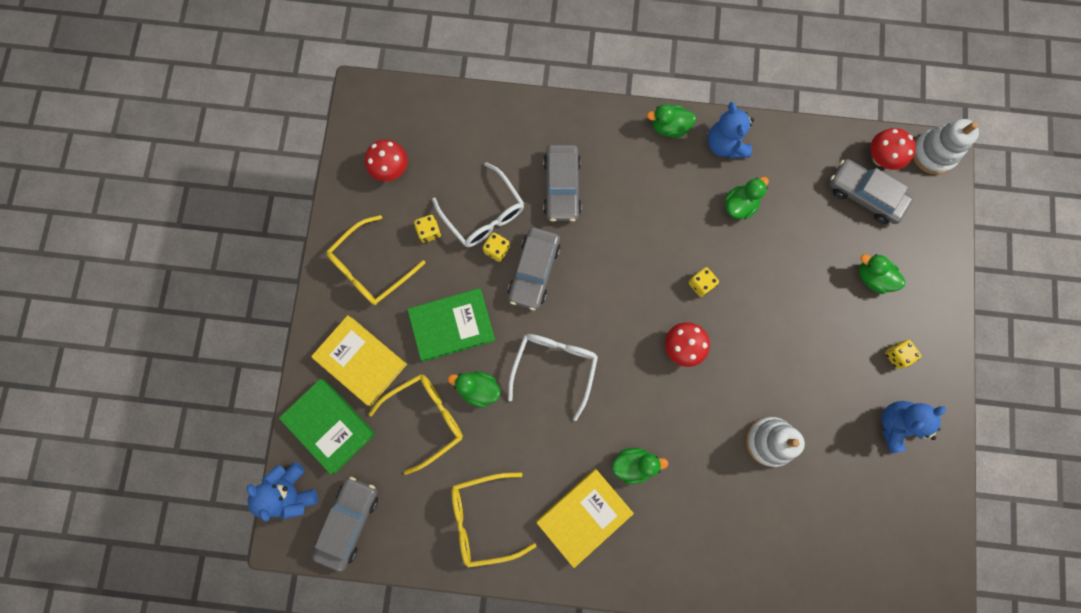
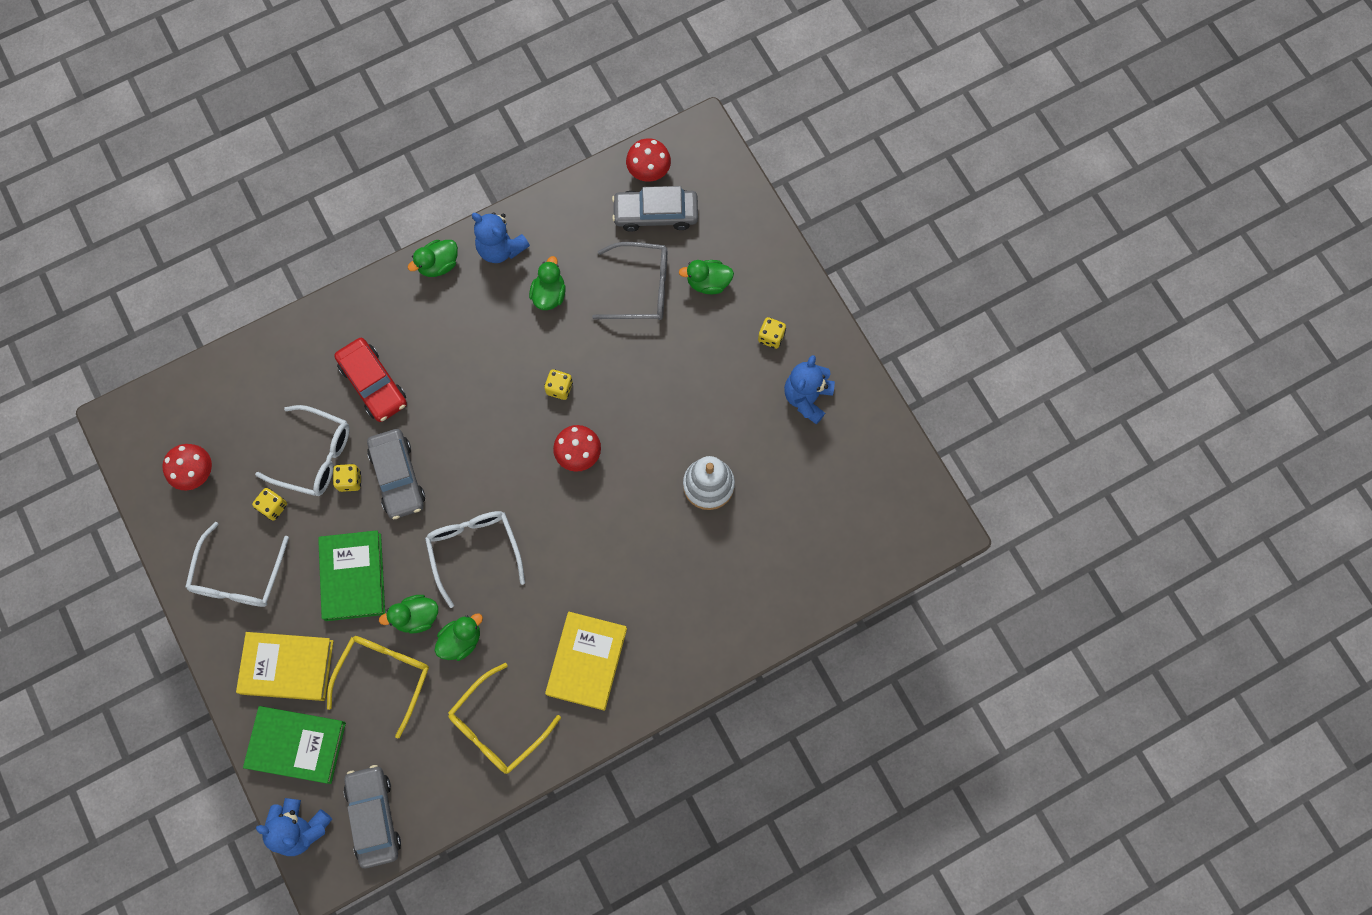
camera: 35 degrees left, 5 degrees down
yellow glasses [327,215,425,305] -> white glasses [185,522,289,607]
green book [407,288,495,362] -> green book turned 45 degrees counterclockwise [318,530,385,621]
grey car [543,145,582,222] -> red car [334,338,407,422]
green duck [612,448,668,484] -> green duck moved to [434,613,483,661]
white stacking toy [913,119,979,175] -> none
none -> grey glasses [592,242,667,320]

